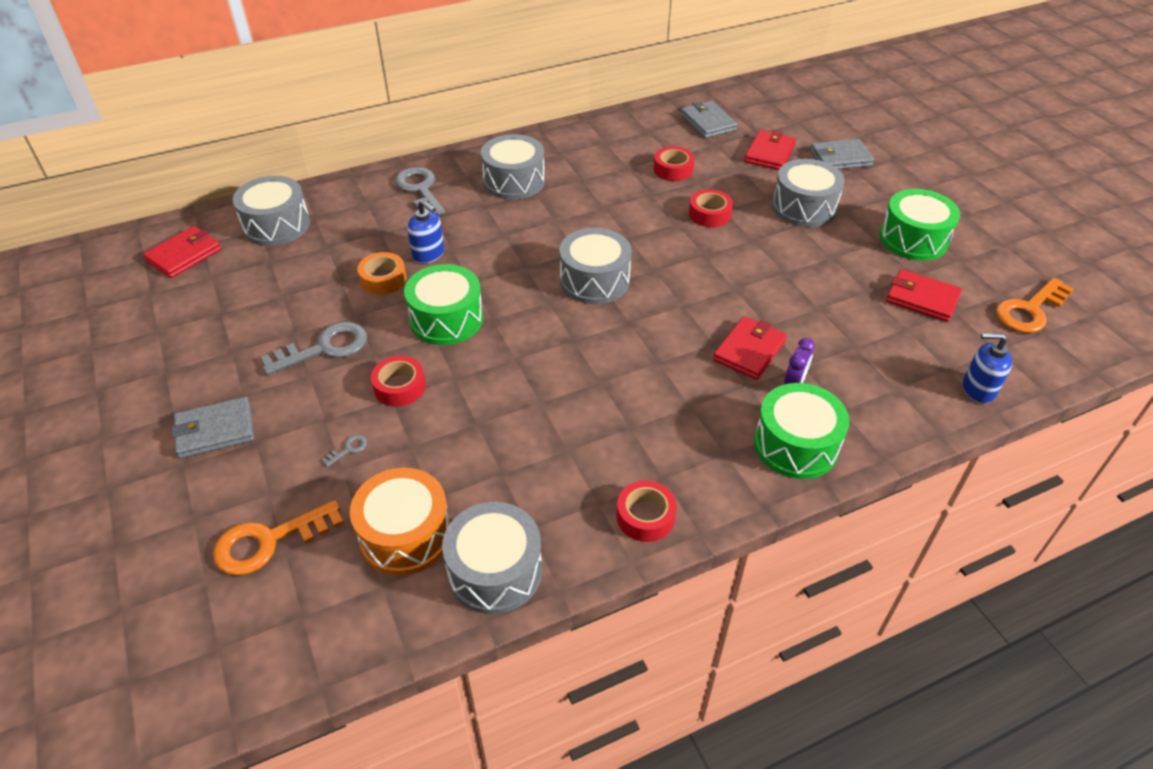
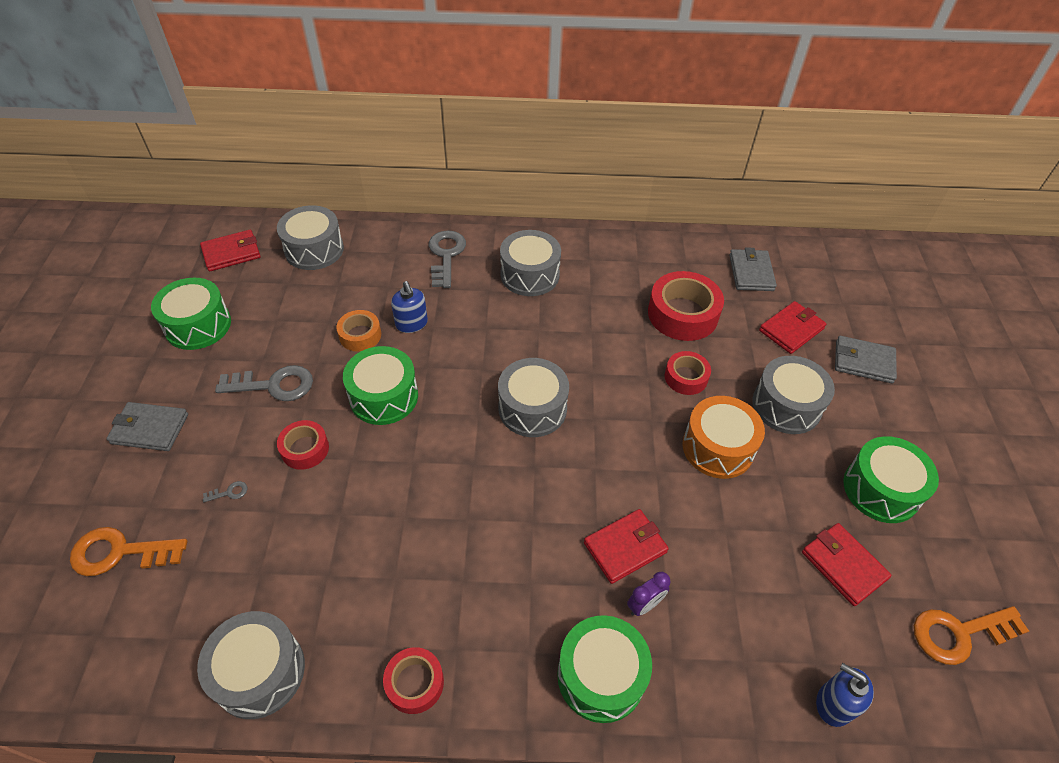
camera: 25 degrees right, 5 degrees up
orange drum [350,468,450,575] -> orange drum moved to [683,396,765,479]
red tape [654,146,695,181] -> red tape [648,271,724,341], size x1.75
none -> green drum [151,278,231,350]

